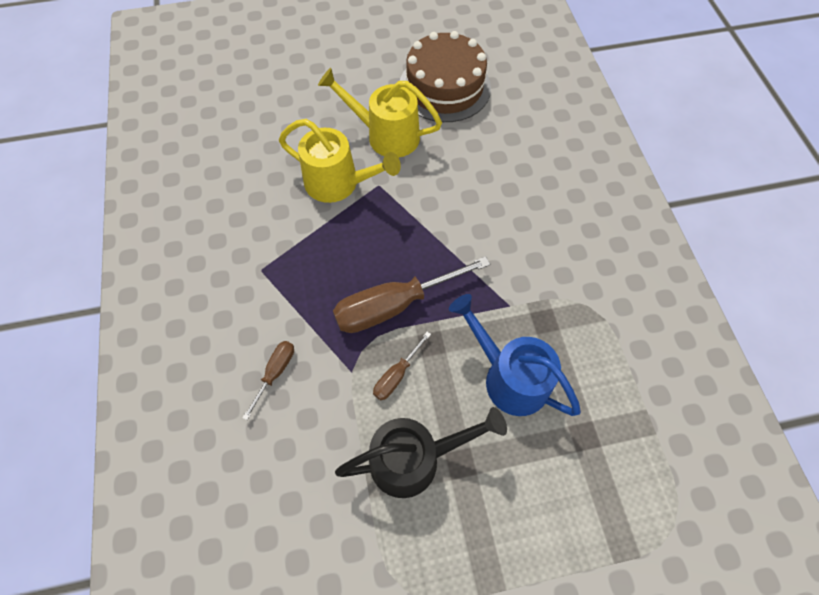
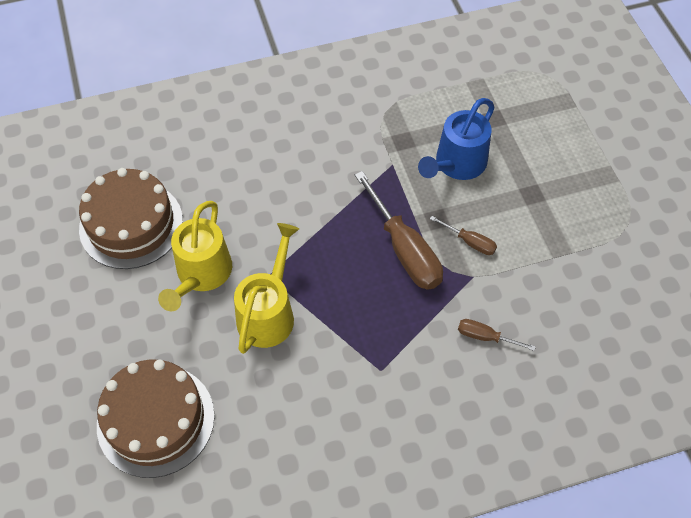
camera: 95 degrees left, 5 degrees down
black watering can [335,407,507,498] -> none
none -> brown cake [97,359,215,478]

